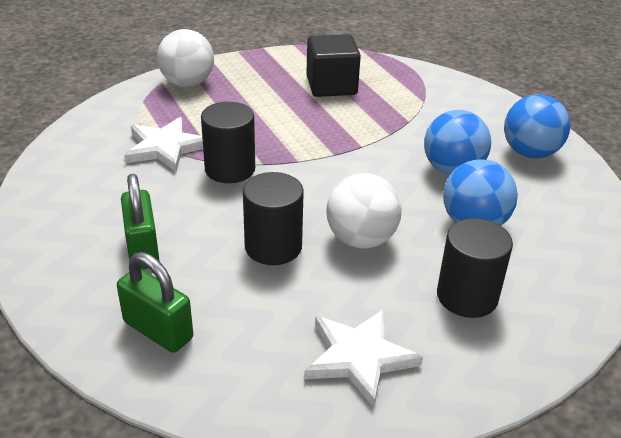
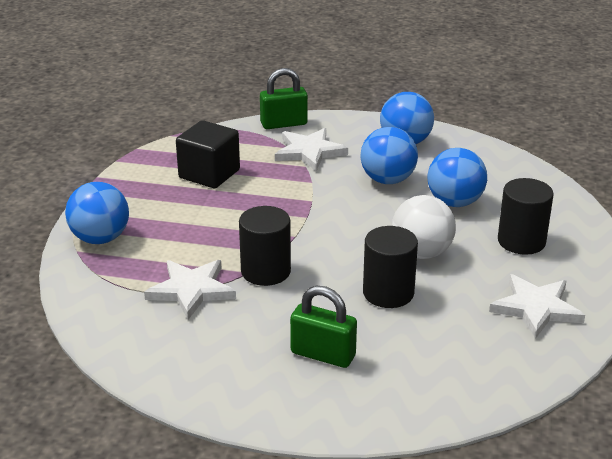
camera: 50 degrees left, 5 degrees down
green padlock [117,252,193,353] -> green padlock moved to [260,68,308,129]
white ball [157,29,214,87] -> blue ball [65,182,129,244]
none -> white star [275,128,348,171]

